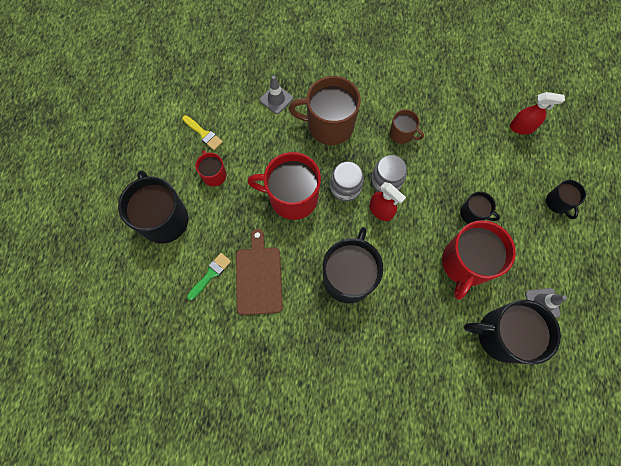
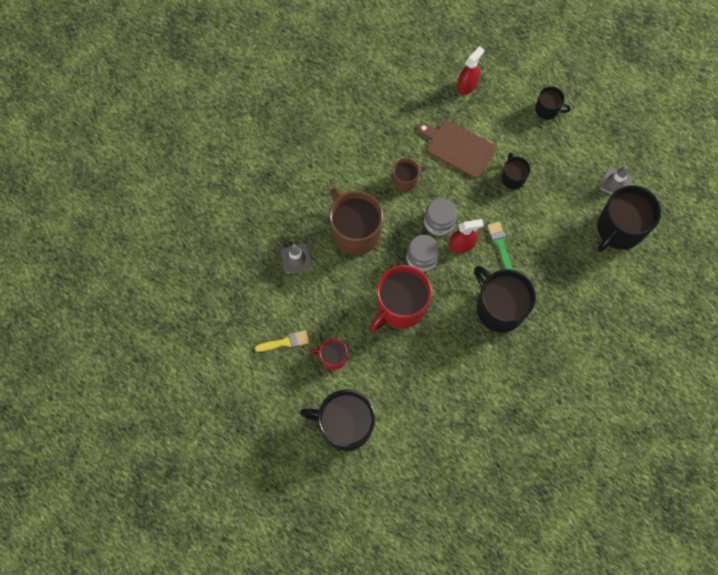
camera: 55 degrees left, 0 degrees up
green brush [187,253,231,300] -> green brush moved to [487,222,512,270]
brown cutting board [236,229,283,315] -> brown cutting board moved to [417,120,496,178]
brown mug [289,76,361,145] -> brown mug turned 105 degrees clockwise [329,188,383,255]
red mug [442,220,516,300] -> none
black mug [460,192,500,224] -> black mug turned 75 degrees counterclockwise [501,153,531,189]

